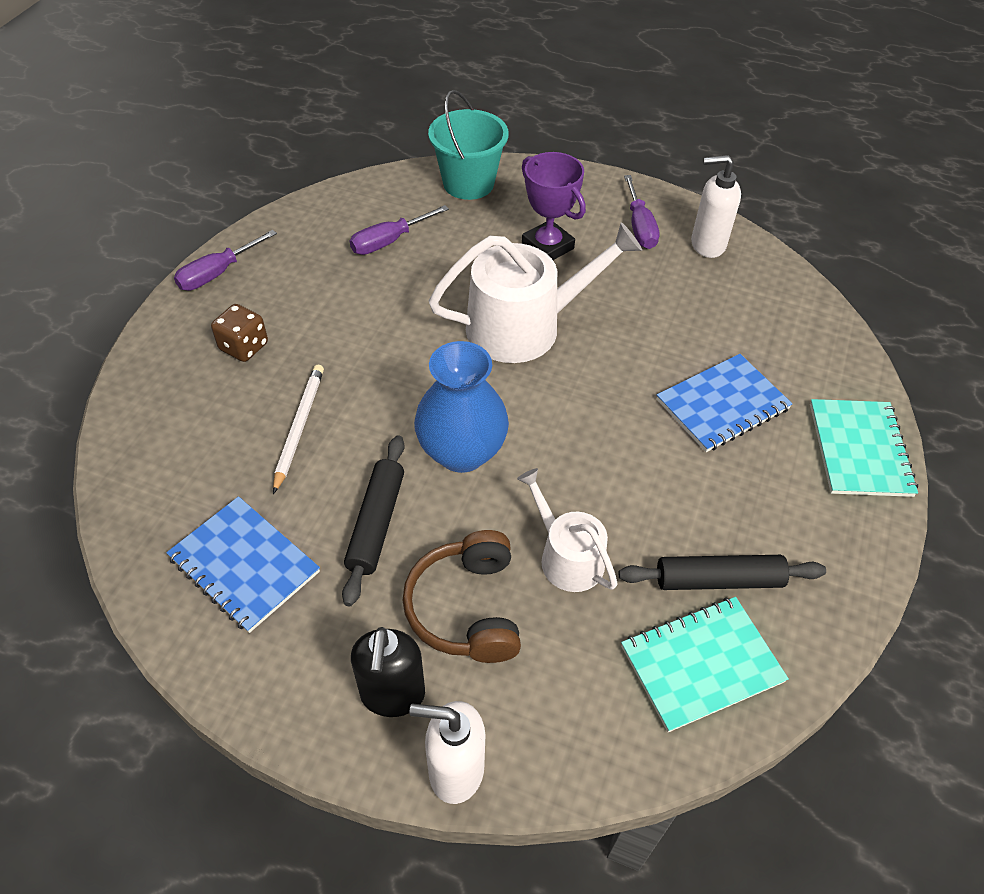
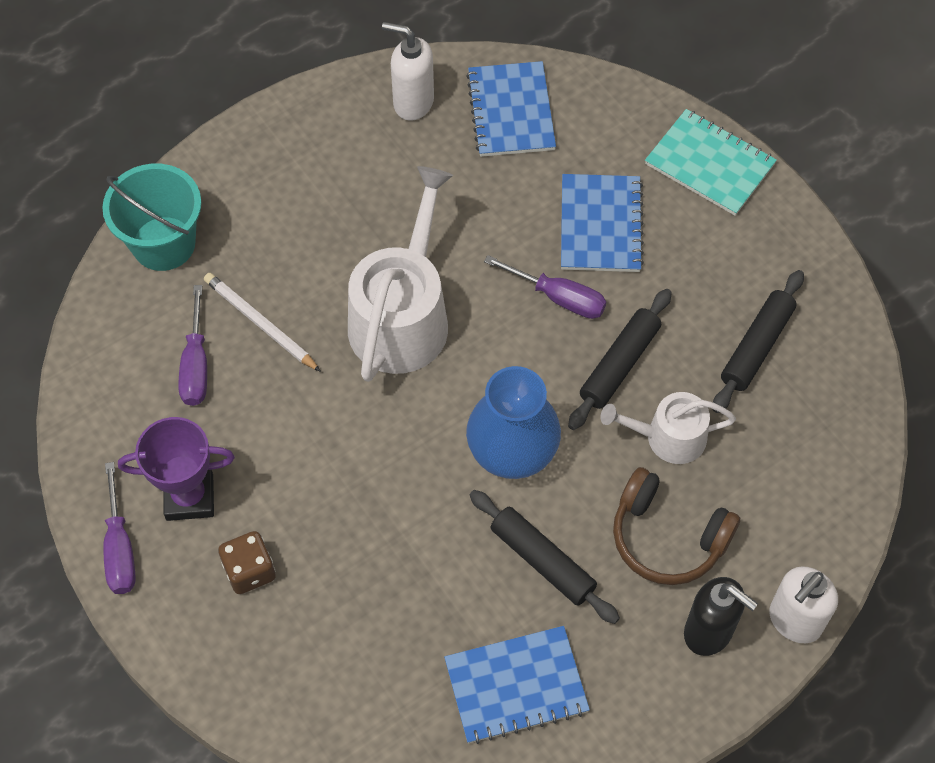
camera: 55 degrees left, 10 degrees up
white pencil [273,365,324,494] -> white pencil moved to [204,273,321,372]
purple trophy [522,152,586,260] -> purple trophy moved to [118,417,235,521]
turquoise notebook [621,597,789,732] -> none
purple screwdriver [624,175,659,249] -> purple screwdriver moved to [484,255,606,319]
white soap dispenser [691,155,741,258] -> white soap dispenser turned 75 degrees clockwise [382,22,434,121]
none -> blue notebook [466,61,556,157]
none -> black rolling pin [568,289,672,430]

